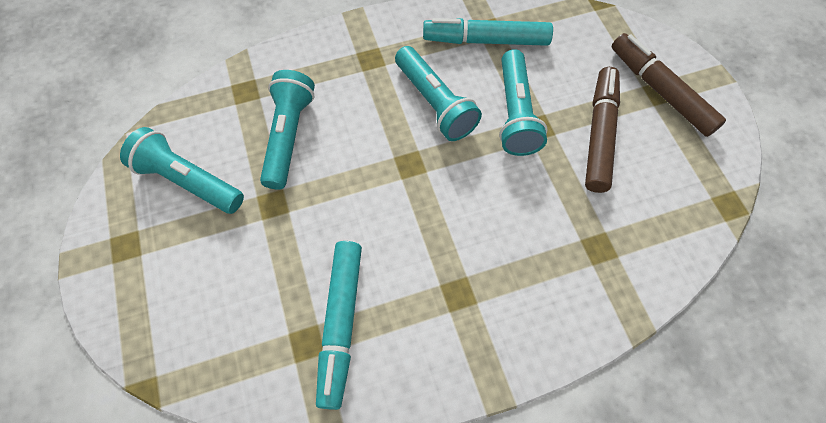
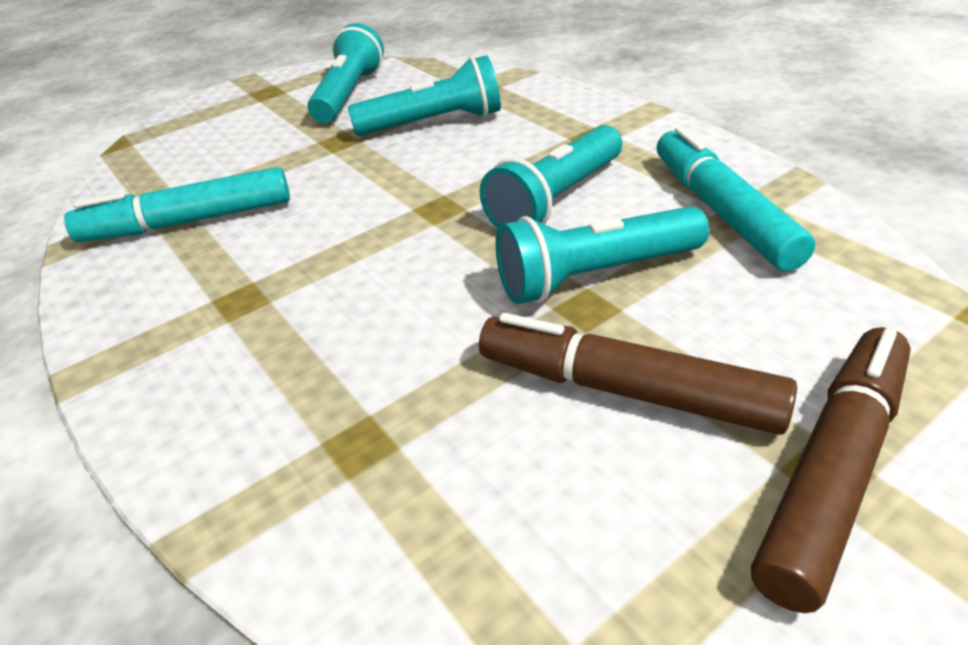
camera: 75 degrees right, 25 degrees down
brown marker [585,67,620,193] -> brown marker turned 150 degrees counterclockwise [479,313,797,435]

